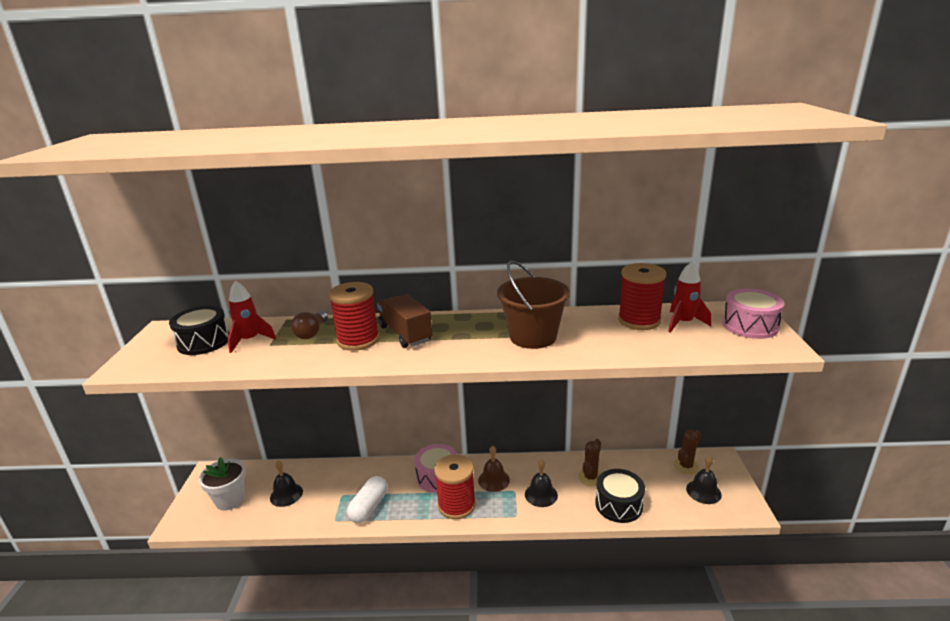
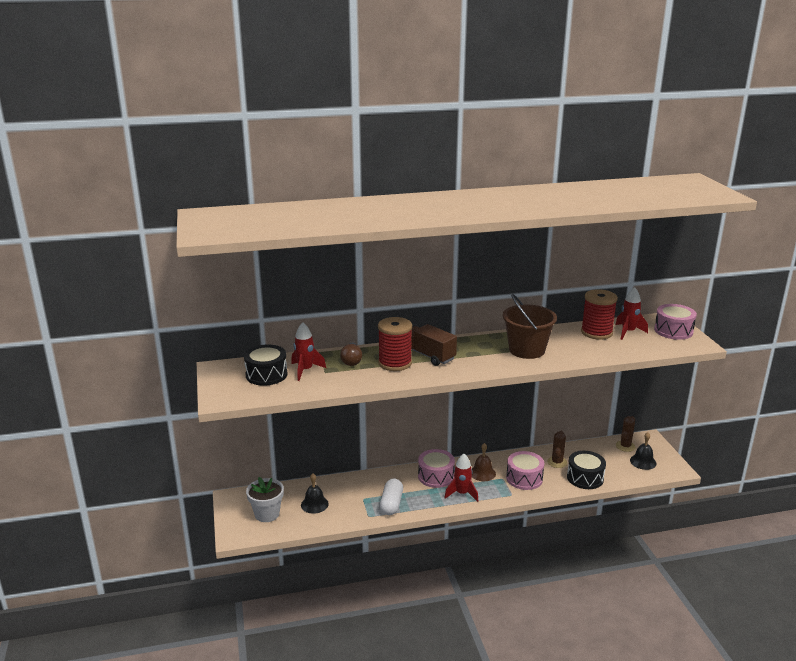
camera: 15 degrees left, 0 degrees up
red spool [434,454,476,519] -> red rocket [444,454,478,502]
black bell [525,459,558,507] -> pink drum [506,451,544,490]

